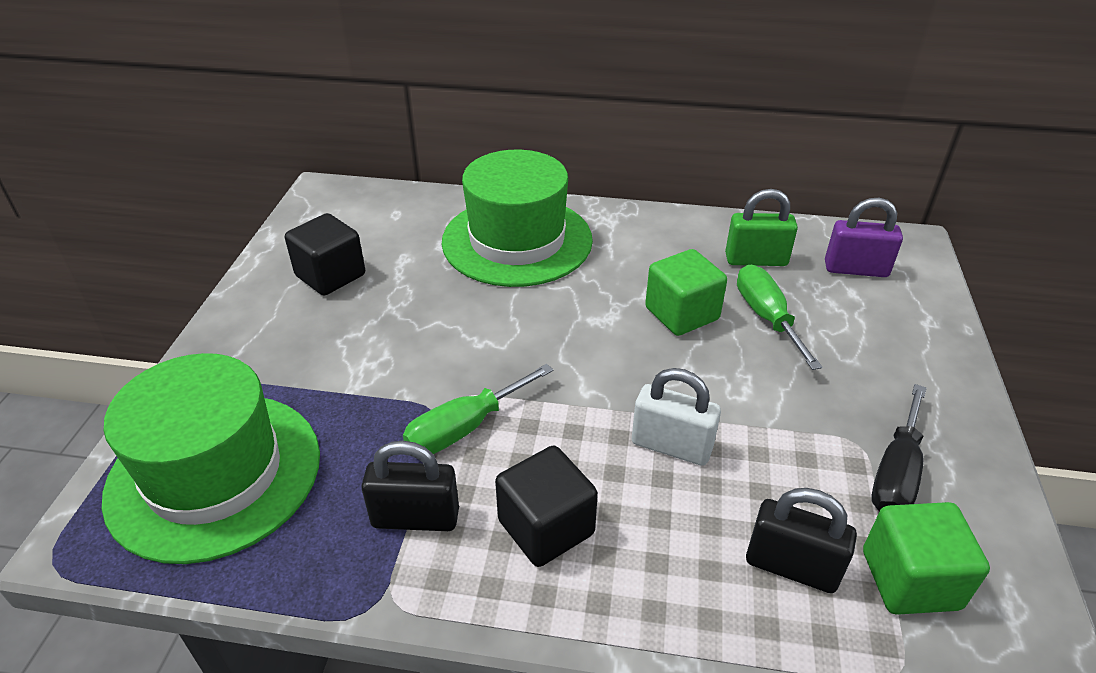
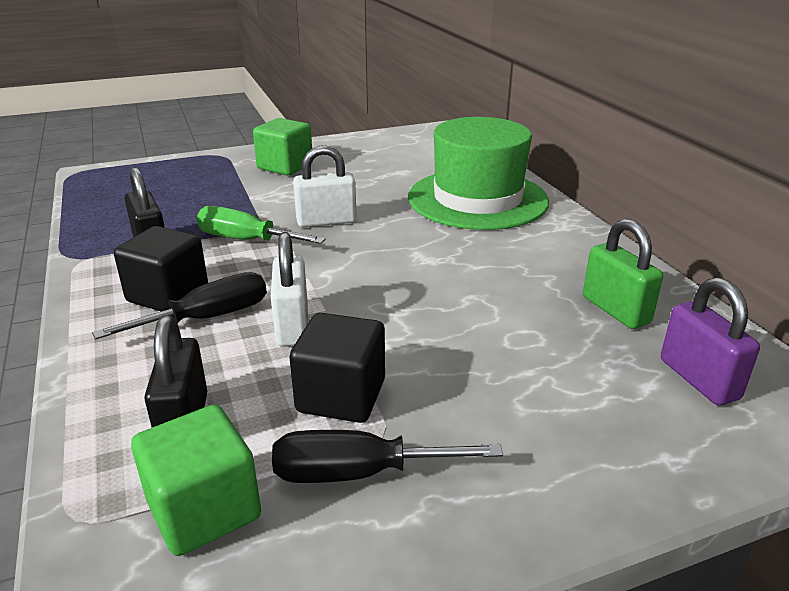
camera: 60 degrees right, 10 degrees down
green hat [102,353,320,564] -> none
black cube [285,213,365,296] -> black cube moved to [290,313,385,423]
green cube [645,249,727,336] -> green cube moved to [253,118,313,175]
green screwdriver [737,265,822,370] -> none
none -> black screwdriver [92,272,267,340]
none -> white padlock [293,145,357,227]

